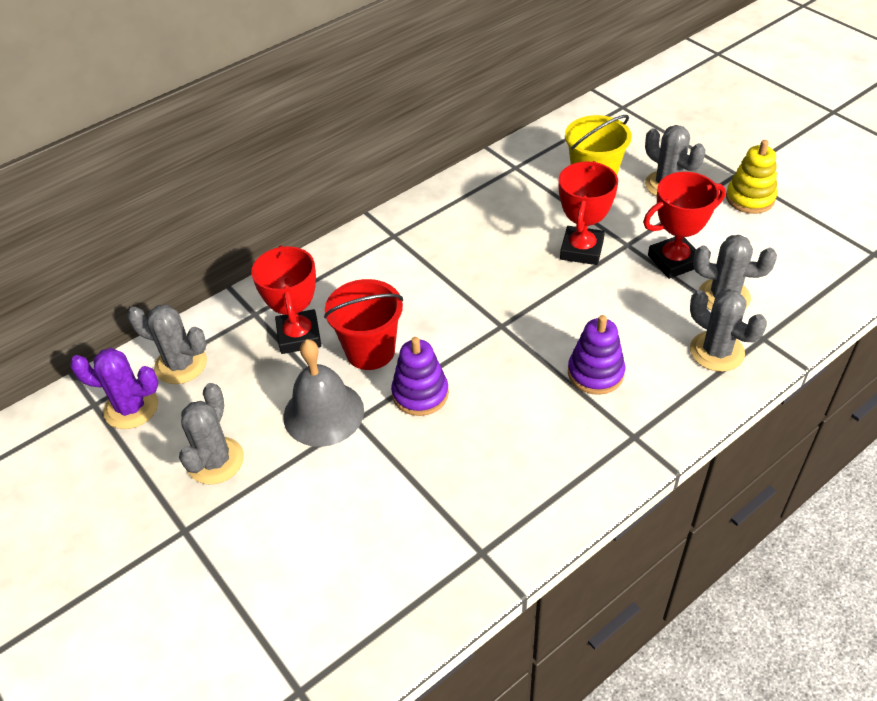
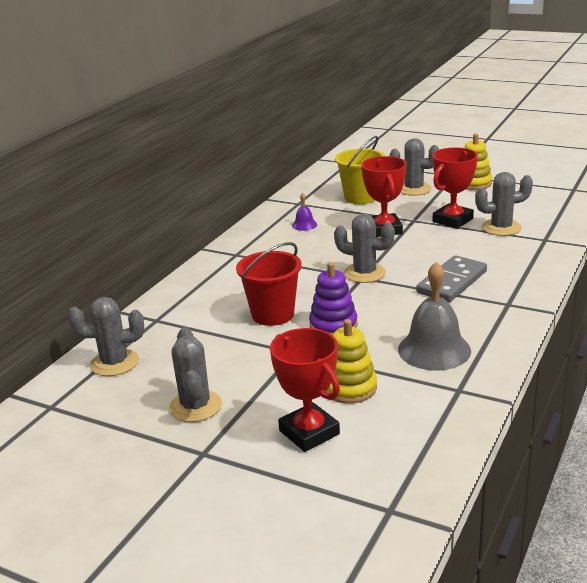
camera: 25 degrees left, 20 degrees down
purple cactus [70,348,158,429] -> none
red trophy [251,245,321,354] -> red trophy moved to [270,328,340,452]
grey bell [283,339,364,447] -> grey bell moved to [398,262,471,370]
purple stacking toy [568,315,625,395] -> grey domino [416,255,487,302]
grey cactus [690,289,767,372] -> grey cactus moved to [334,214,395,283]
none -> purple bell [292,193,317,231]
none -> yellow stacking toy [326,319,377,404]

